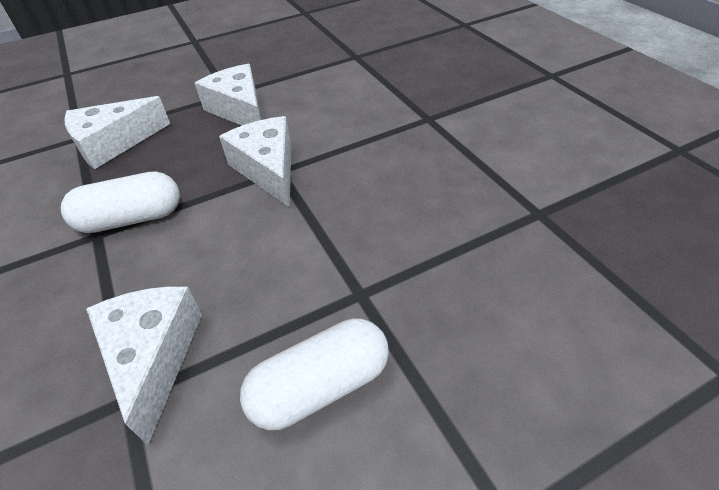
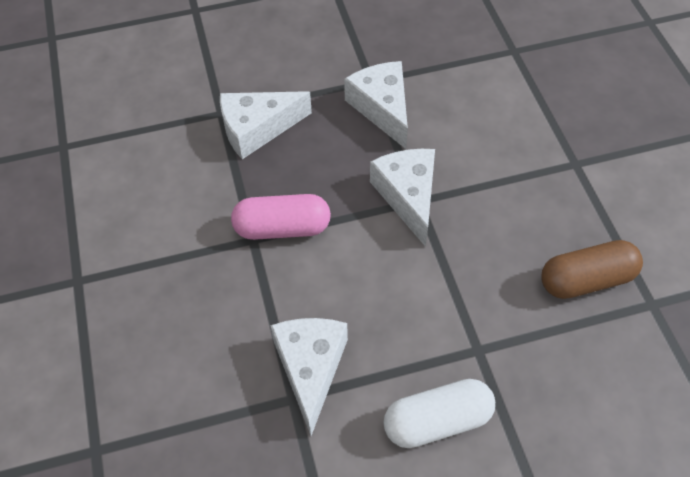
camera: 10 degrees right, 10 degrees up
white capsule [61,171,180,233] -> pink capsule [231,194,331,240]
none -> brown capsule [541,240,643,299]

